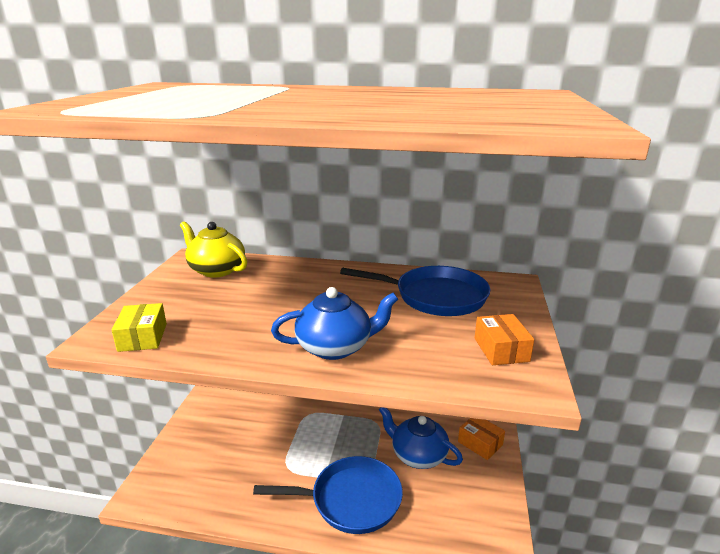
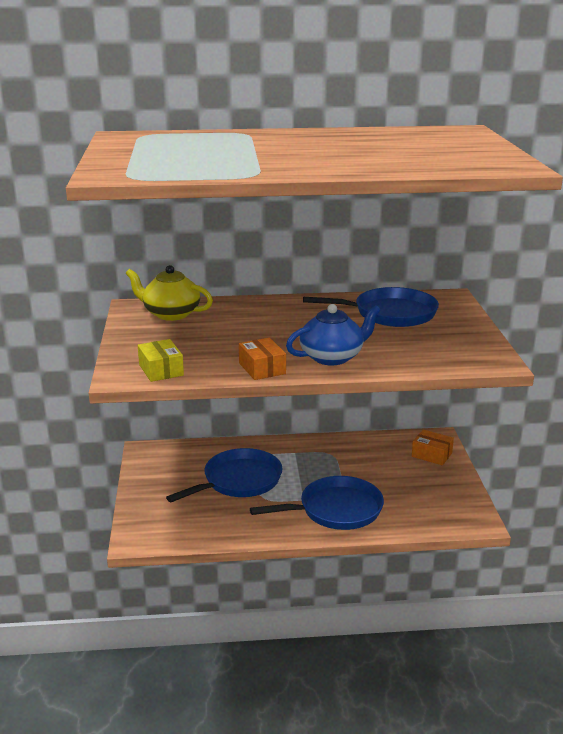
camera: 15 degrees left, 0 degrees up
blue teapot [379,407,463,469] -> none
orange box [475,314,534,365] -> orange box moved to [239,338,286,380]
none -> blue pan [166,448,283,502]

